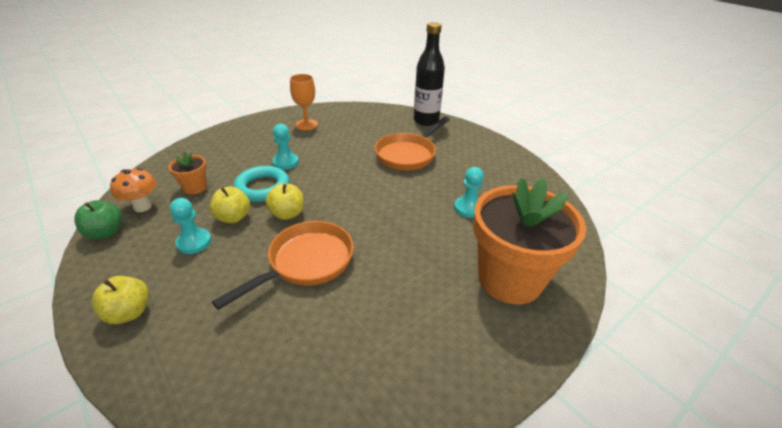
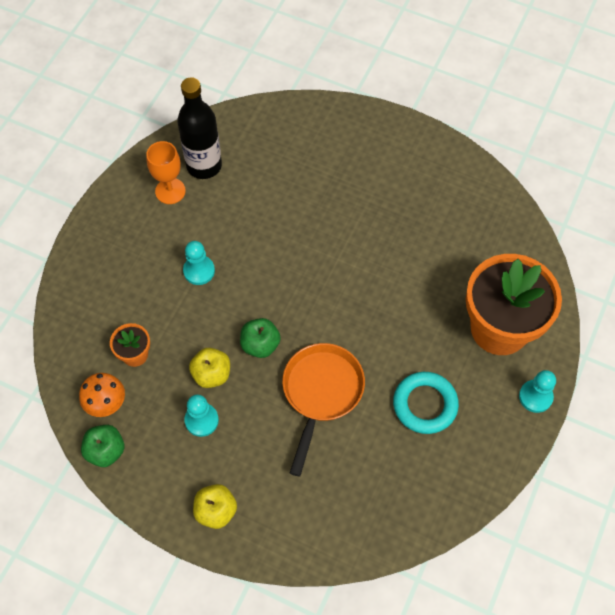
camera: 25 degrees left, 25 degrees up
turquoise ring [234,166,289,202] -> turquoise ring moved to [393,372,459,434]
yellow apple [265,183,304,220] -> green apple [240,318,281,358]
orange pan [375,117,450,171] -> none
black bottle [414,22,445,126] -> black bottle moved to [177,77,222,179]
turquoise pawn [454,167,484,218] -> turquoise pawn moved to [519,370,556,413]

